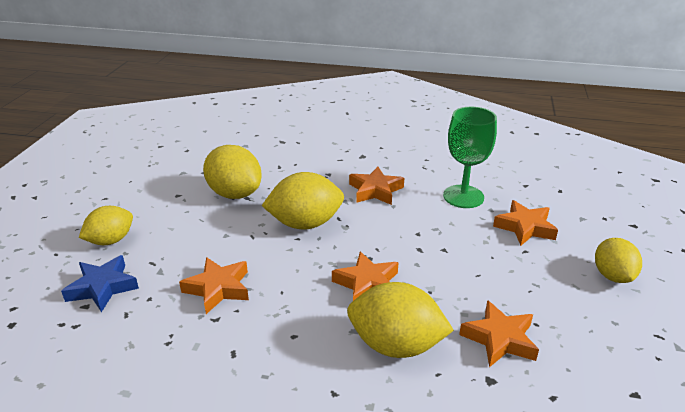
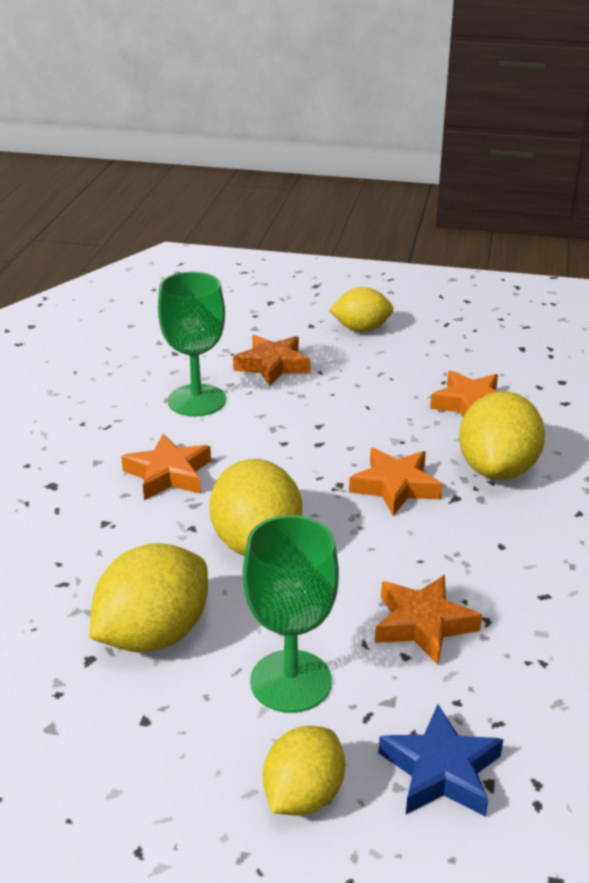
camera: 90 degrees left, 0 degrees up
yellow lemon [79,206,133,245] -> yellow lemon turned 75 degrees clockwise [263,726,345,815]
none -> green goblet [243,515,339,713]

